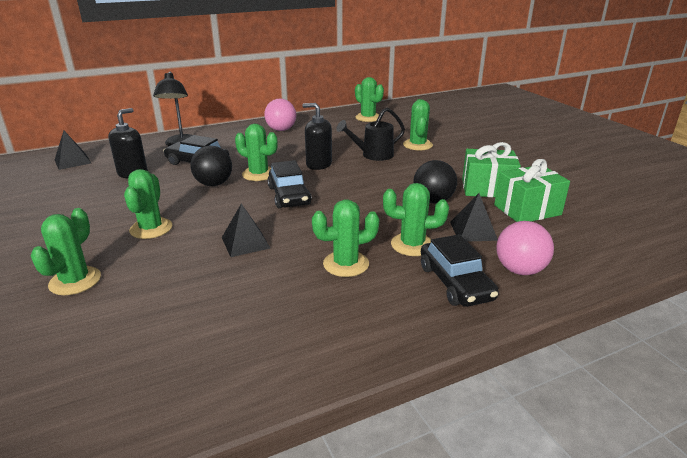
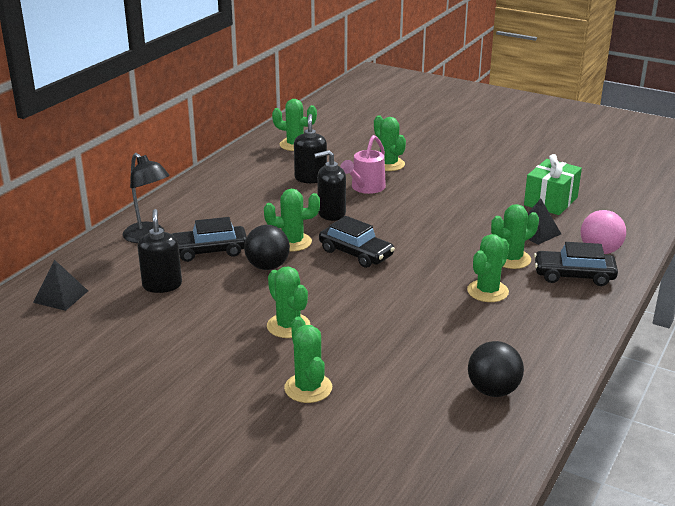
camera: 35 degrees left, 0 degrees up
black pyramid [222,204,270,257] -> none
pink ball [264,99,296,131] -> none
black watering can [336,108,405,161] -> pink watering can [340,135,386,194]
black ball [413,160,457,204] -> black ball moved to [468,341,524,397]
black car [421,234,499,307] -> black car turned 150 degrees clockwise [534,242,618,286]
green gift [462,142,521,197] -> none
none -> black soap dispenser [294,114,327,183]

